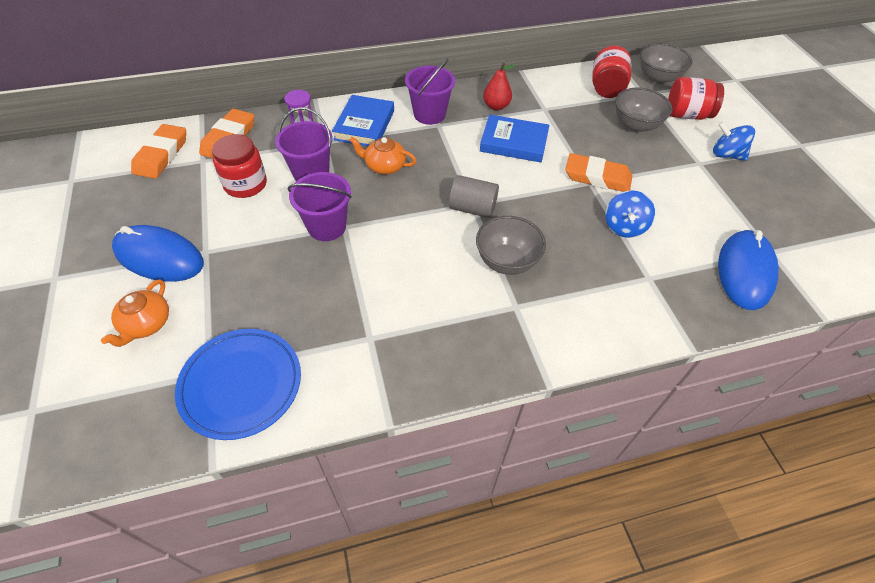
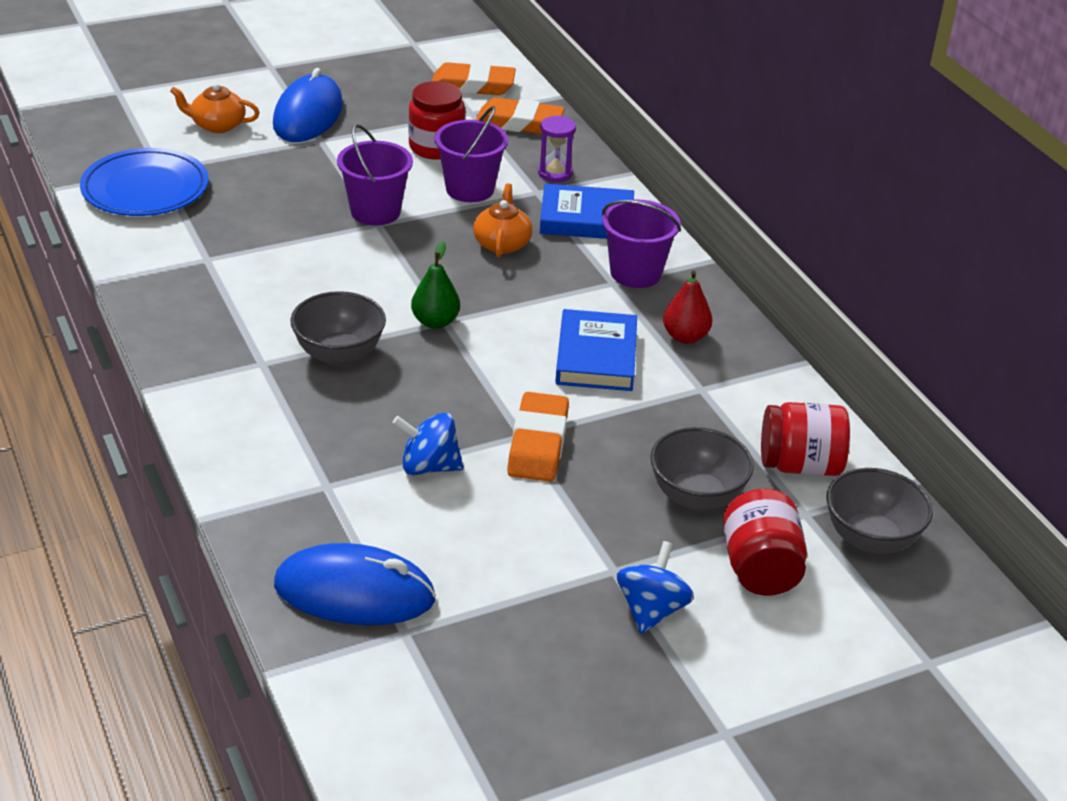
camera: 80 degrees right, 15 degrees down
grey cylinder [449,175,499,218] -> green pear [411,241,460,329]

